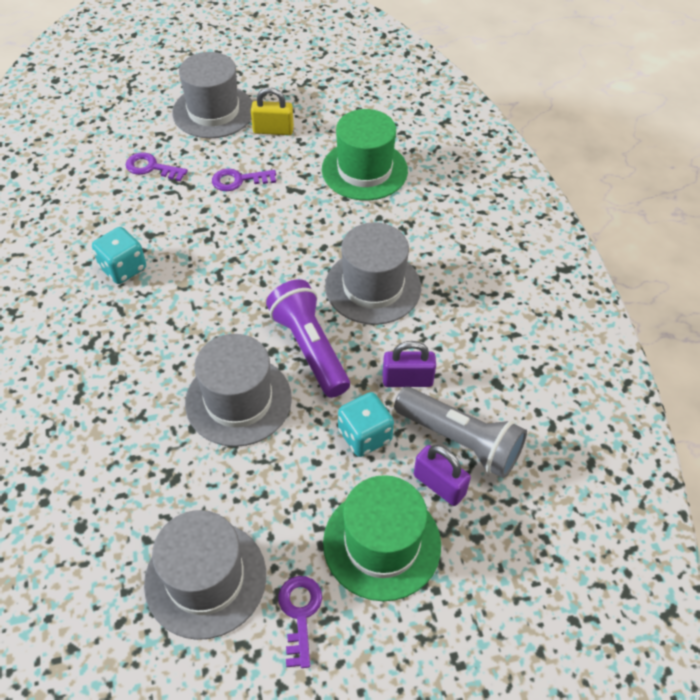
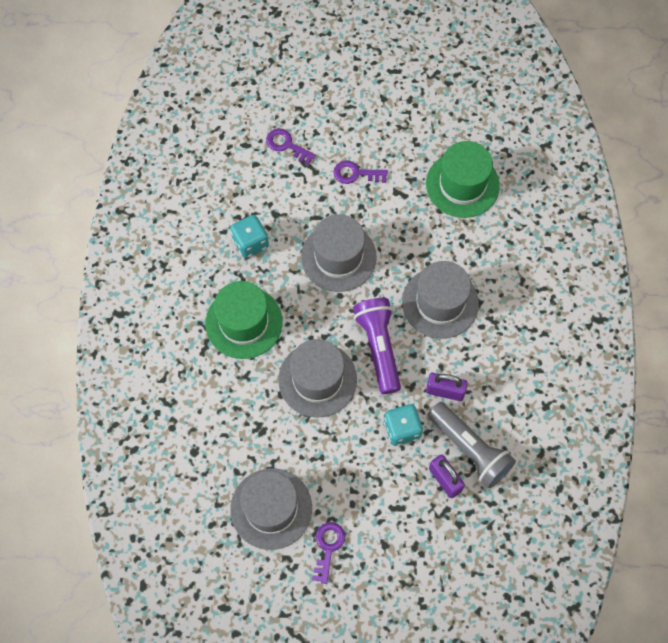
camera: 15 degrees right, 15 degrees up
grey hat [172,52,253,138] -> grey hat moved to [301,214,377,292]
yellow padlock [251,87,294,135] -> none
green hat [323,475,441,601] -> green hat moved to [205,281,283,359]

